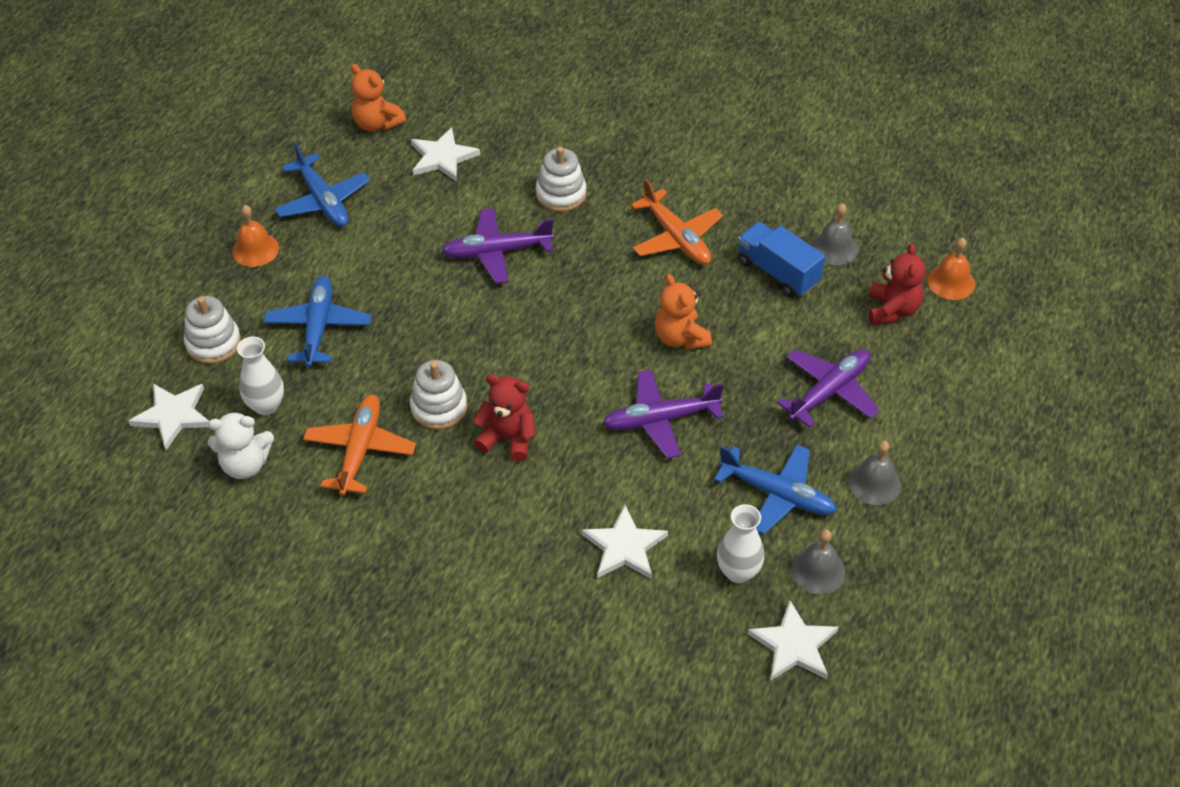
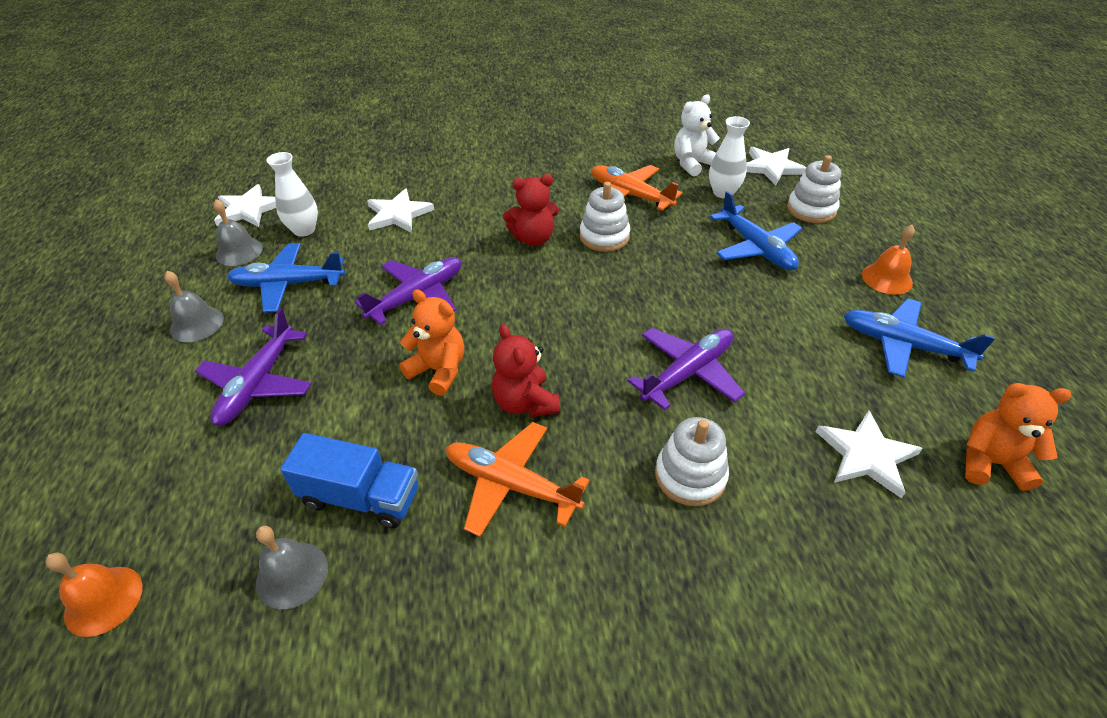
camera: 150 degrees right, 5 degrees down
orange plane [303,395,416,496] -> orange plane turned 150 degrees clockwise [592,165,682,211]
red teddy bear [869,243,926,325] -> red teddy bear moved to [492,324,560,417]

